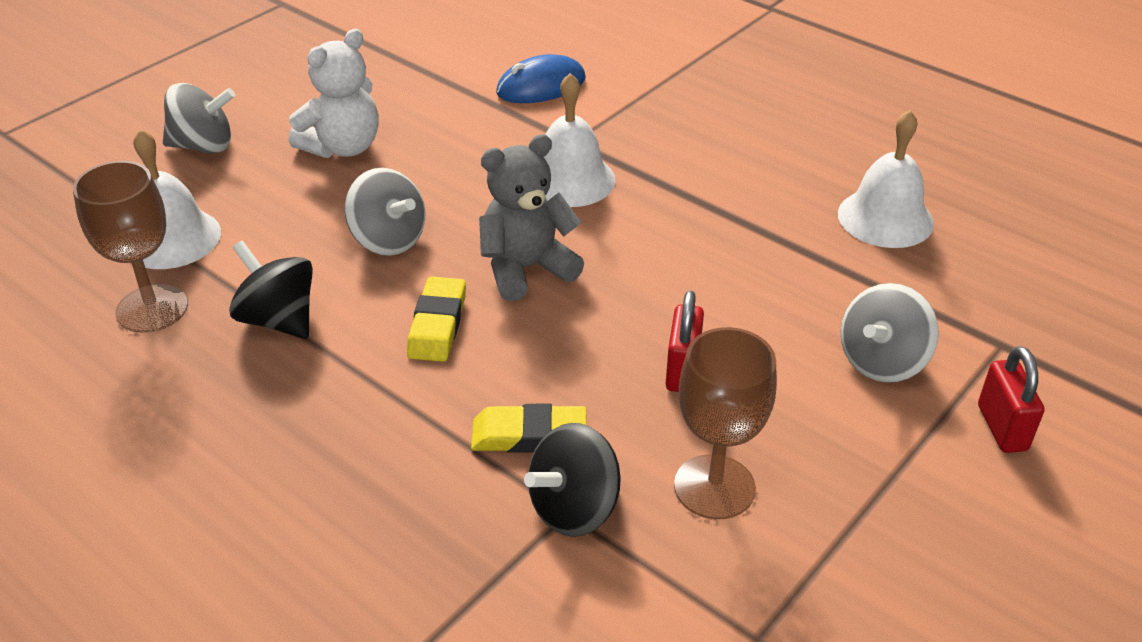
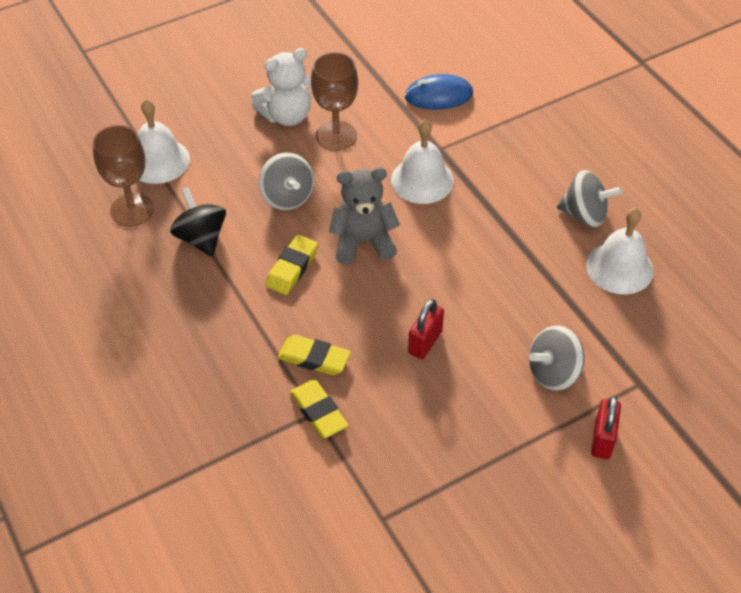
camera: 20 degrees right, 10 degrees up
grey spinning top [163,83,235,154] -> grey spinning top moved to [557,170,623,227]
black spinning top [524,423,621,537] -> yellow eraser [290,380,349,438]
brown goblet [674,327,777,519] -> brown goblet moved to [311,52,358,151]

